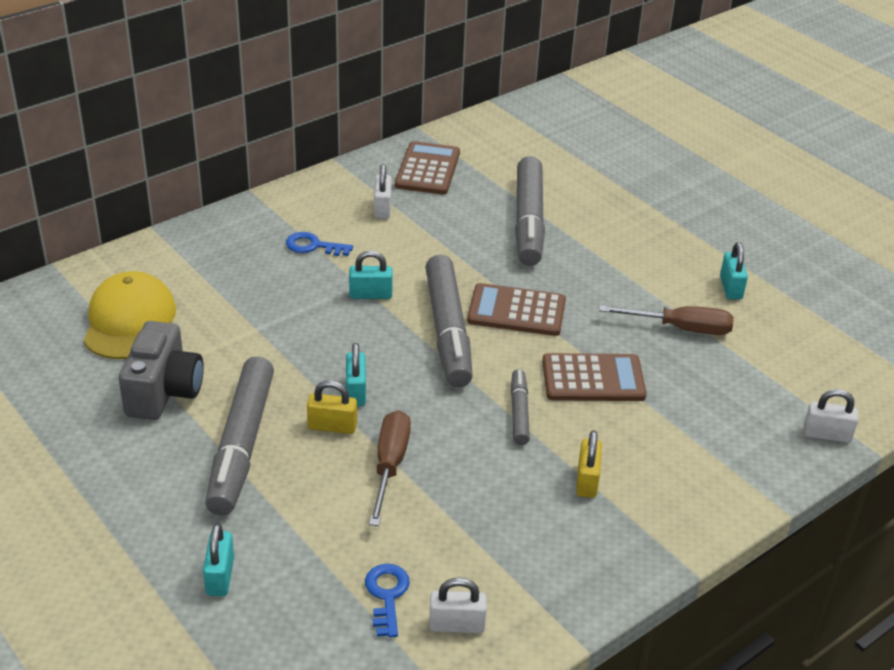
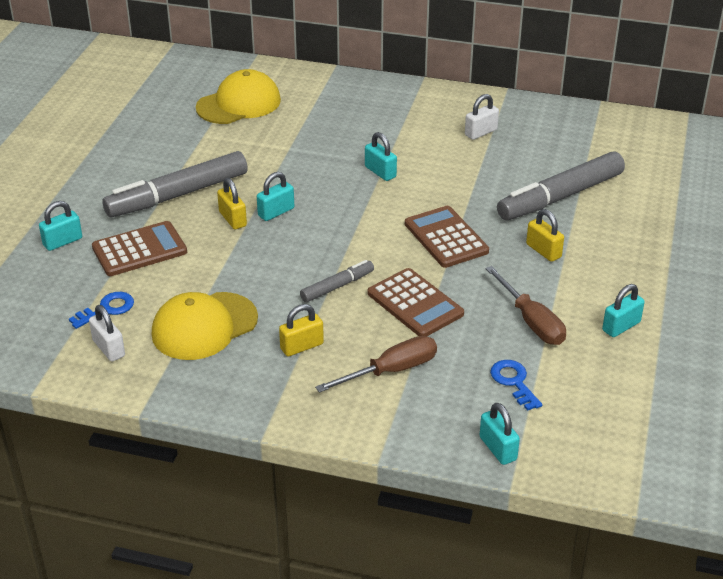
camera: 55 degrees right, 0 degrees up
grey camera [119,321,204,420] -> none
blue key [286,232,353,256] -> blue key moved to [490,360,542,411]
brown screwdriver [369,410,411,526] -> brown screwdriver moved to [315,336,437,393]
brown calculator [395,141,460,195] -> brown calculator moved to [92,221,187,276]
grey marker [425,255,473,387] -> none
white padlock [804,389,859,443] -> turquoise padlock [480,403,520,465]
none -> yellow cap [152,292,258,360]
none -> yellow padlock [526,209,564,262]

